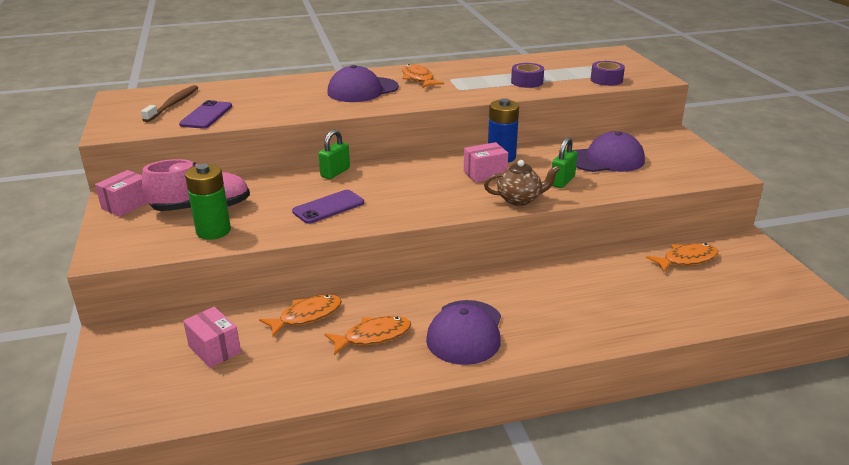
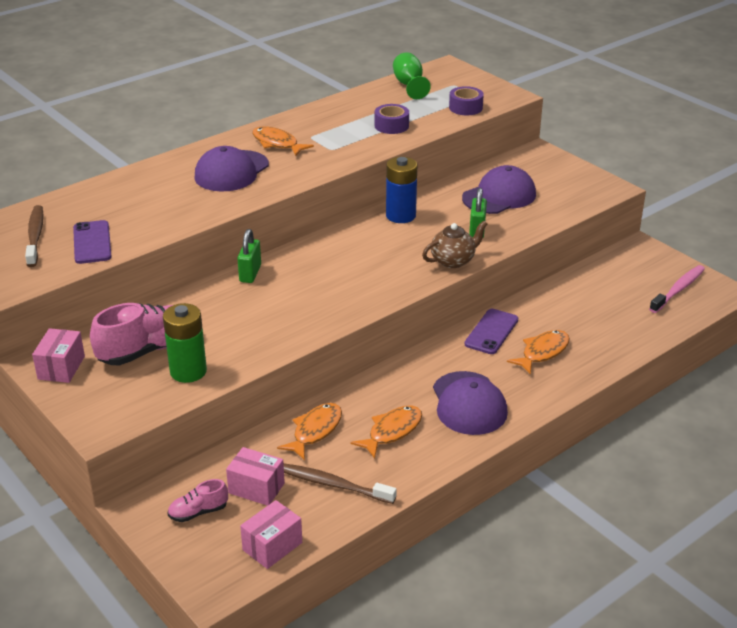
camera: 25 degrees left, 5 degrees up
purple phone [292,190,364,224] -> purple phone moved to [465,309,518,354]
pink box [464,142,508,183] -> pink box moved to [240,500,302,569]
orange fish [646,243,718,272] -> orange fish moved to [507,330,570,375]
none -> pink shoe [168,479,228,522]
none -> brown toothbrush [283,463,397,504]
none -> green goblet [393,52,431,99]
none -> pink toothbrush [649,265,705,313]

